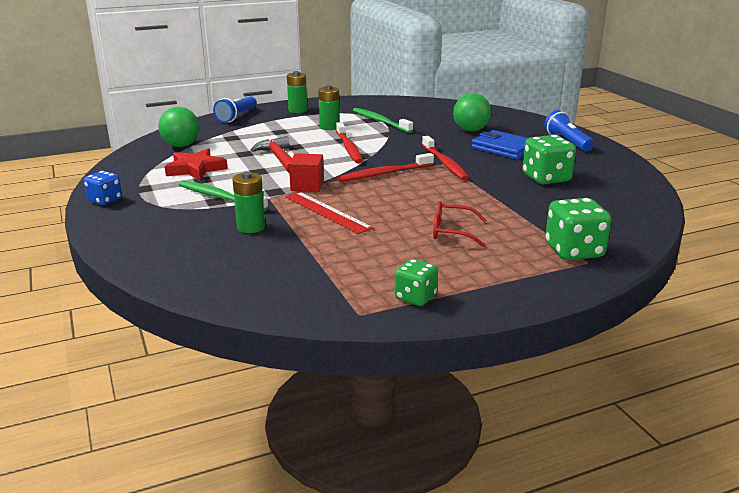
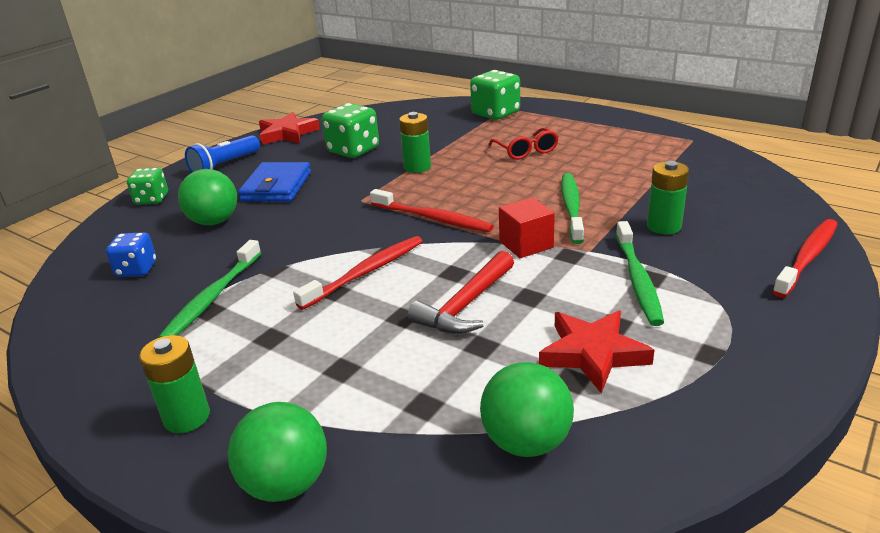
camera: 120 degrees left, 5 degrees up
blue dice [83,171,122,205] -> blue dice moved to [106,232,156,277]
blue flashlight [213,96,257,123] -> green ball [228,402,327,502]
red ruler [285,192,373,234] -> green toothbrush [561,173,584,244]
green battery [318,85,340,130] -> green battery moved to [399,112,431,173]
green dice [395,259,438,306] -> green dice moved to [127,168,168,205]
red toothbrush [422,136,469,180] -> red toothbrush moved to [772,219,837,298]
none -> red star [259,112,320,145]

